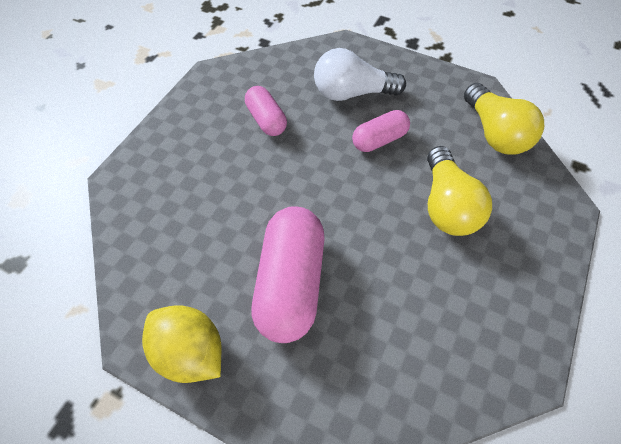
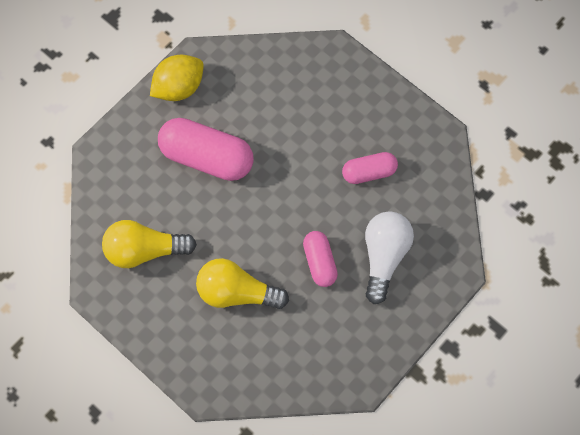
camera: 105 degrees right, 10 degrees up
yellow light bulb [464,83,544,155] -> yellow light bulb moved to [102,220,197,268]

